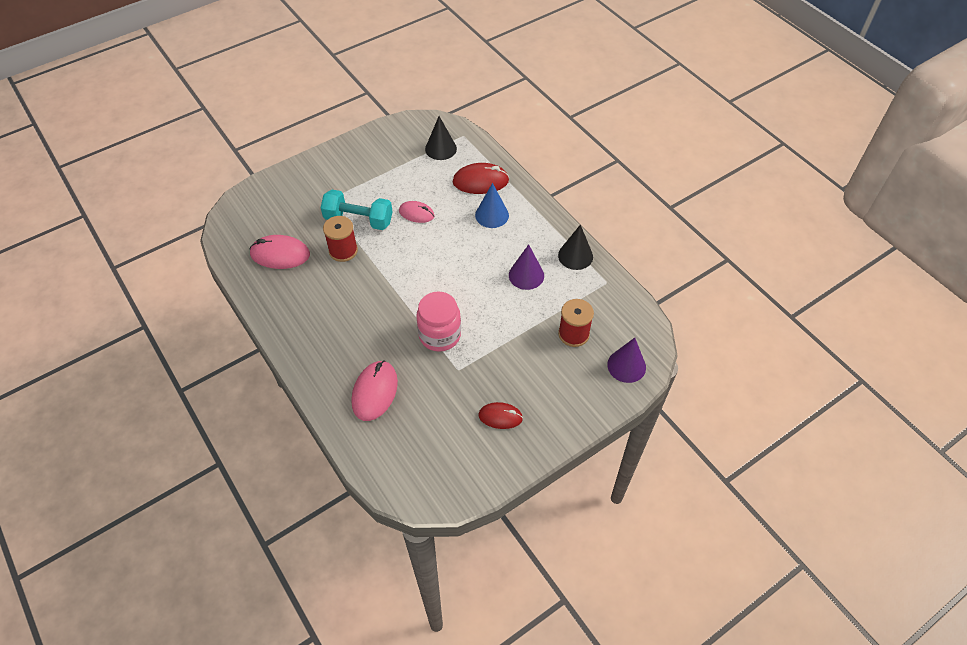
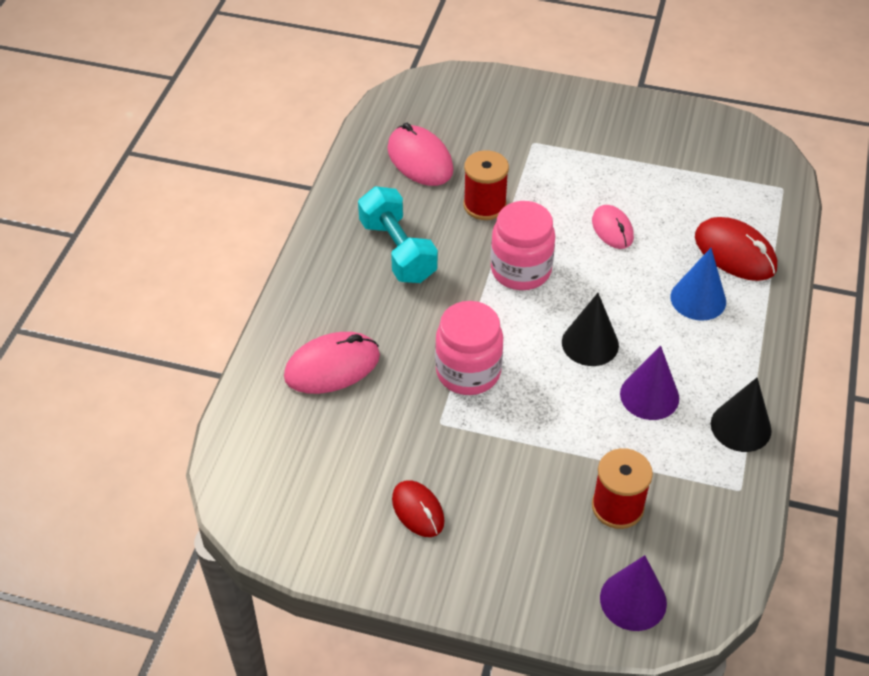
camera: 50 degrees right, 5 degrees down
turquoise dumbbell [321,190,393,230] -> turquoise dumbbell moved to [358,186,438,283]
black cone [425,116,457,160] -> black cone moved to [562,293,619,366]
none -> pink jar [491,201,556,290]

